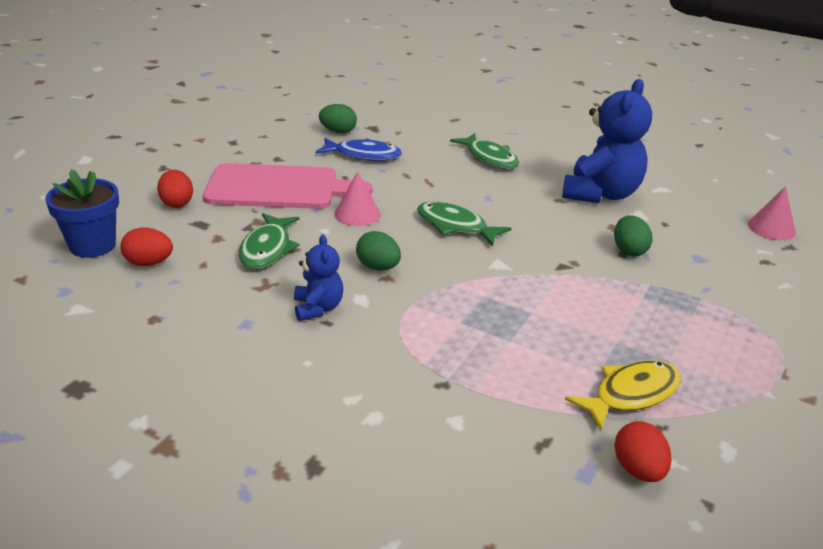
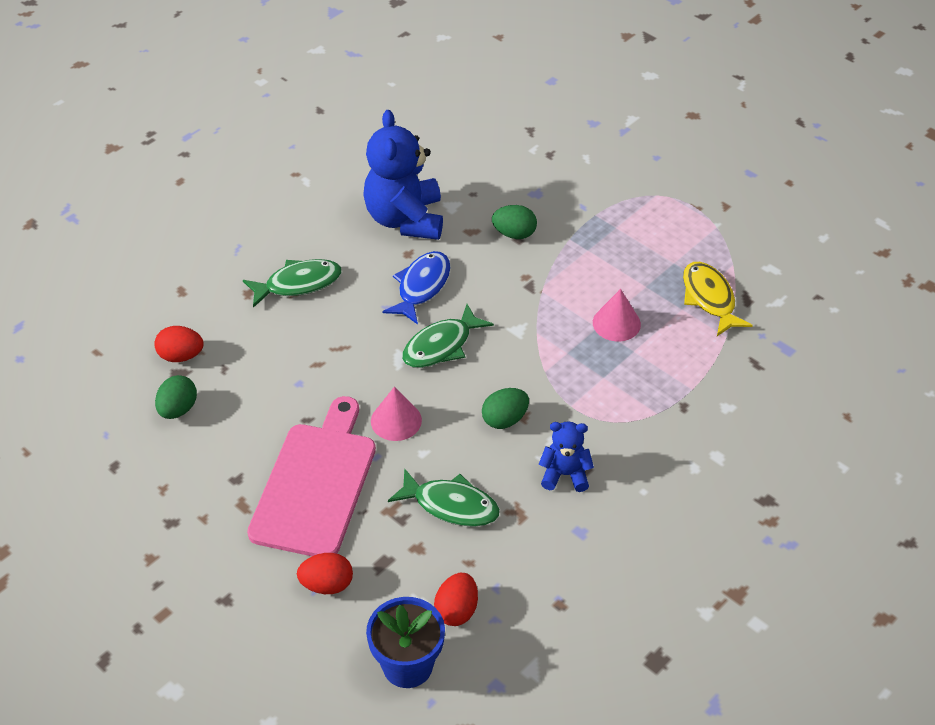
camera: 75 degrees left, 15 degrees up
blue fish [315,138,402,161] -> blue fish moved to [382,251,450,325]
blue teddy bear [562,79,652,203] -> blue teddy bear turned 135 degrees counterclockwise [363,110,443,240]
red egg [614,421,672,482] -> red egg moved to [154,326,204,362]
pink cone [748,186,796,240] -> pink cone moved to [593,289,641,342]

